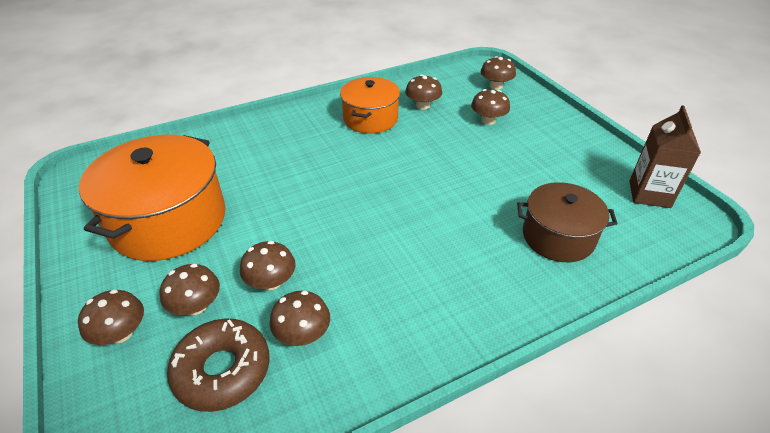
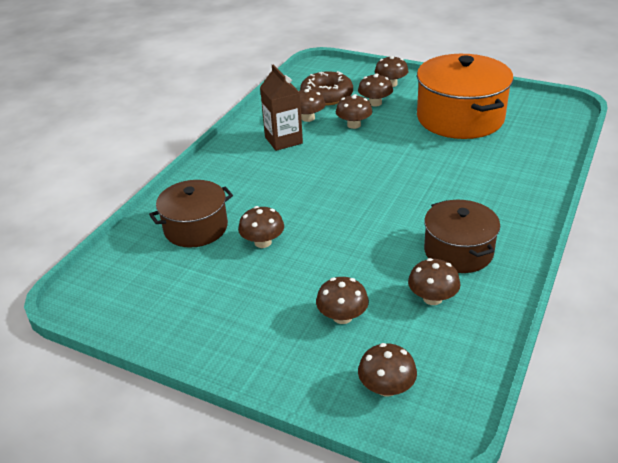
camera: 145 degrees right, 5 degrees down
orange pot [340,77,400,134] -> brown pot [424,200,500,273]
brown carton [629,105,701,208] -> brown carton moved to [260,64,303,151]
none -> brown mushroom [238,206,284,248]

